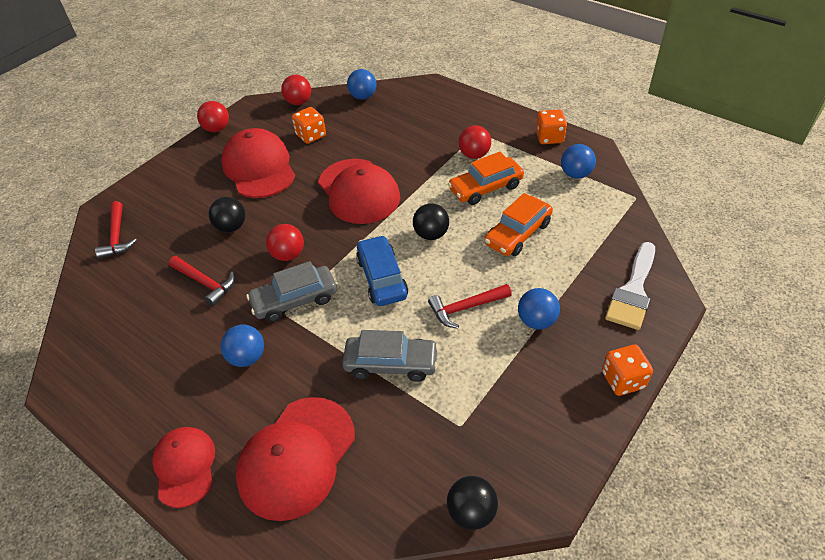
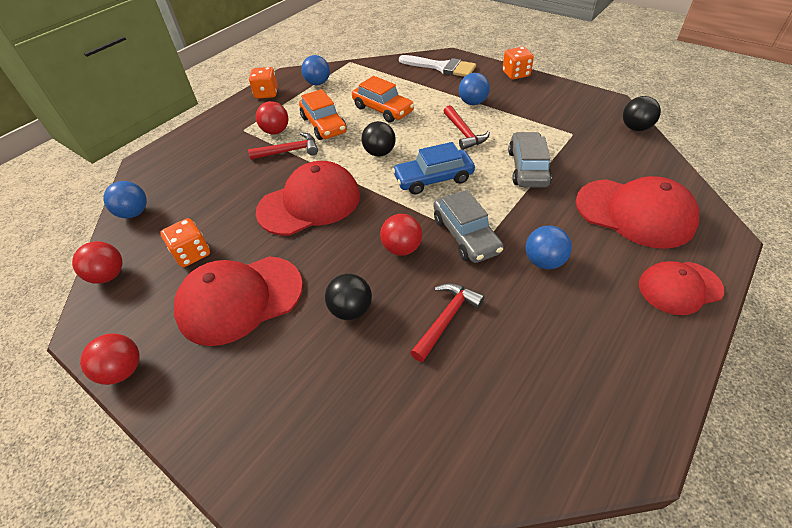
camera: 90 degrees left, 0 degrees up
red hammer [95,201,137,259] -> red hammer moved to [248,132,318,160]

